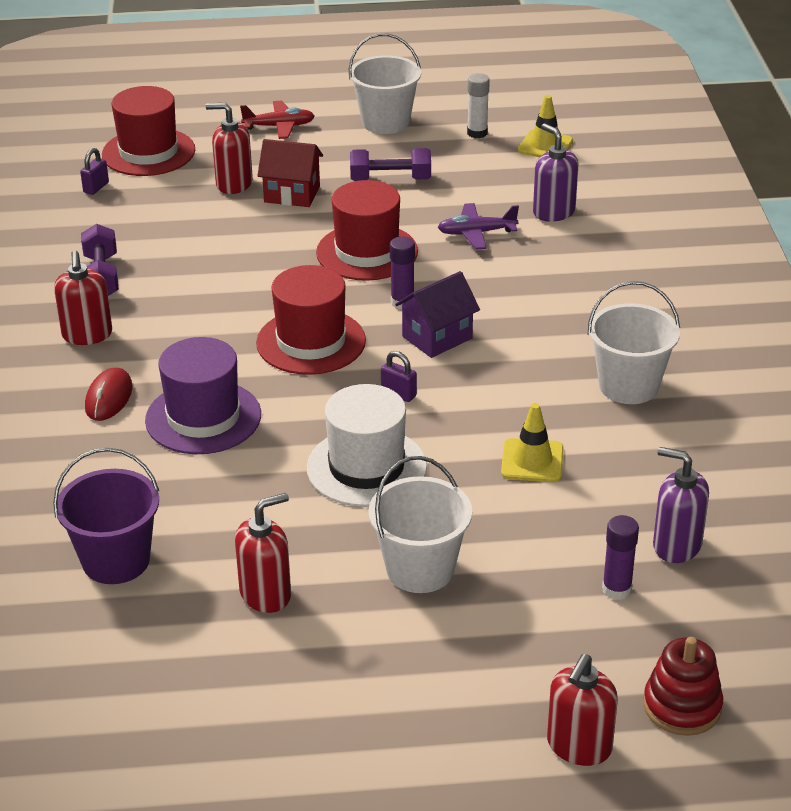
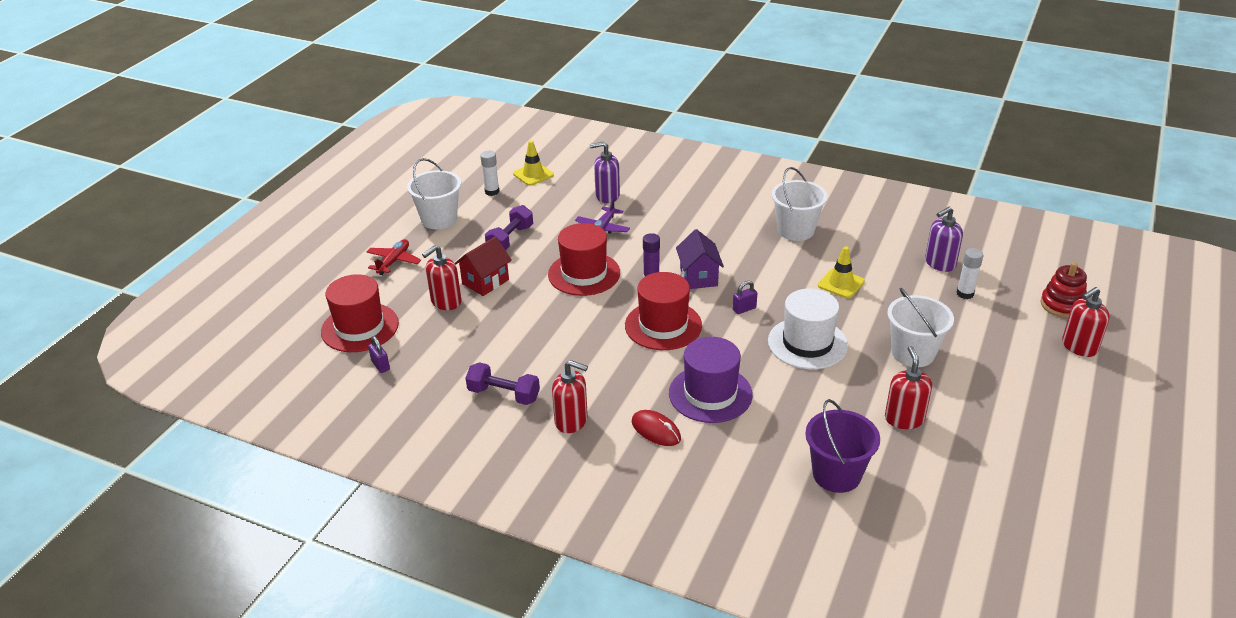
camera: 60 degrees left, 0 degrees up
red soap dispenser [547,654,618,766] -> red soap dispenser turned 90 degrees clockwise [1062,287,1110,357]
purple glue stick [602,515,639,600] -> white glue stick [957,248,983,299]

